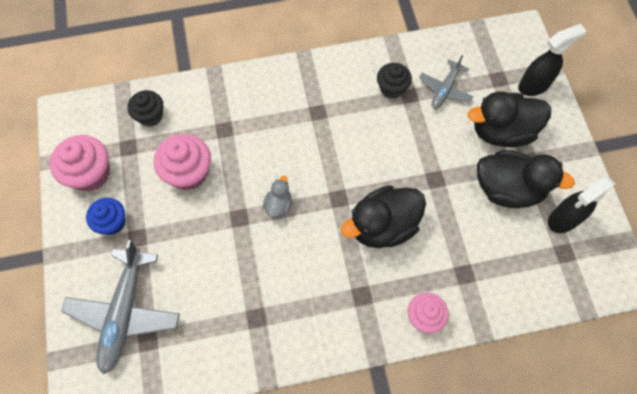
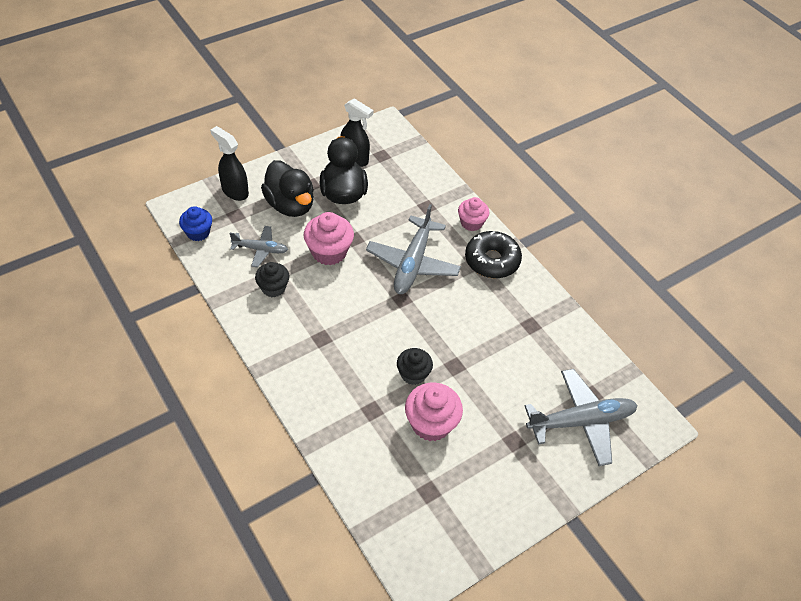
camera: 115 degrees left, 15 degrees down
pink cupcake [50,135,110,191] -> pink cupcake moved to [304,212,354,265]
blue cupcake [86,198,125,235] -> blue cupcake moved to [179,206,212,241]
black cupcake [128,90,163,127] -> black cupcake moved to [397,348,433,385]
grey duck [263,176,292,218] -> none
black duck [341,185,426,248] -> grey plane [366,204,461,294]
none -> black donut [465,231,522,278]

